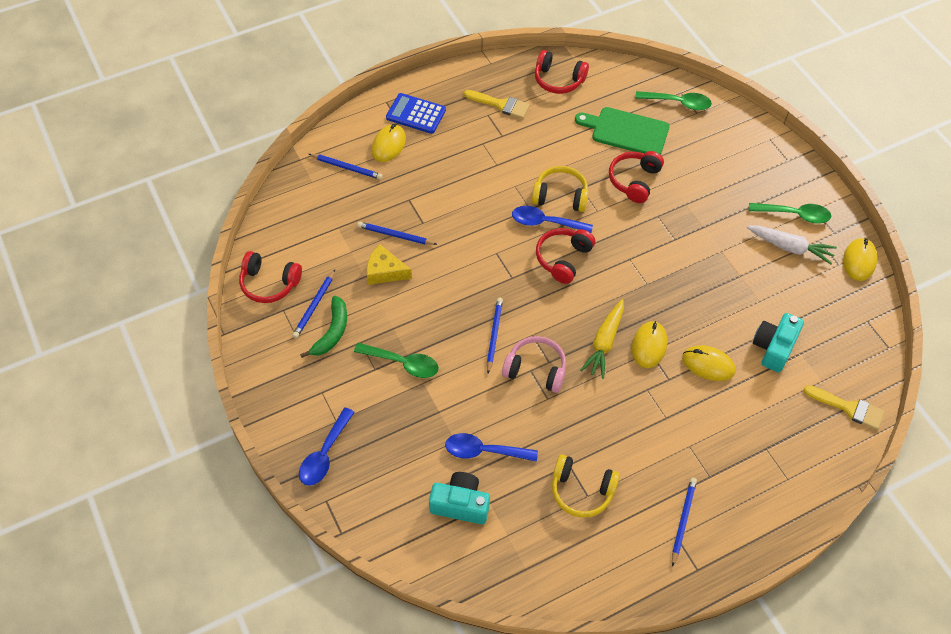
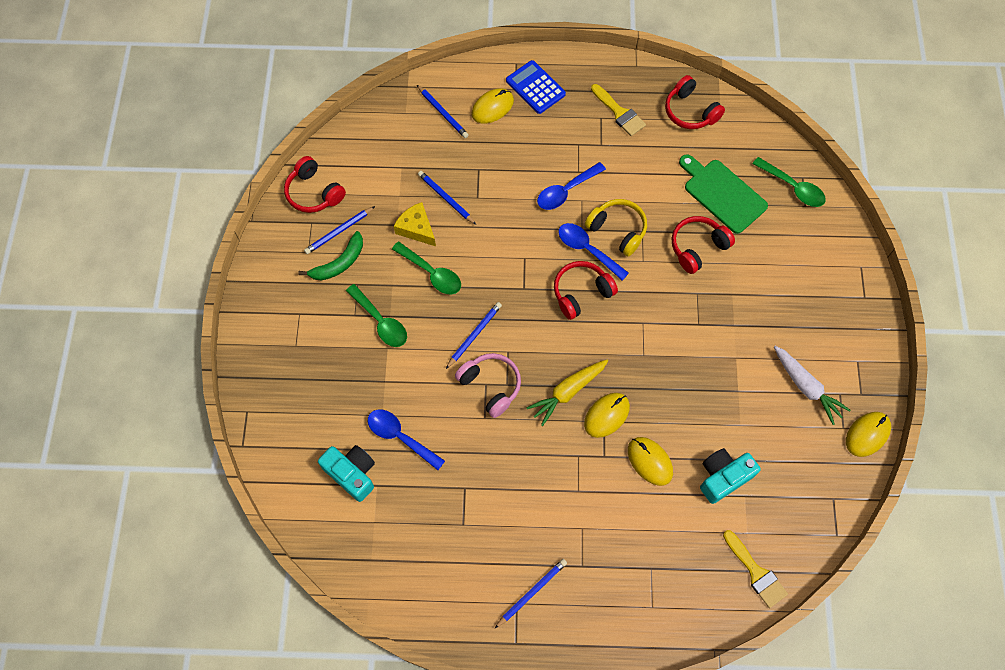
camera: 30 degrees right, 10 degrees up
blue spoon [299,407,355,486] -> blue spoon moved to [537,162,606,210]
yellow headphones [552,454,620,518] -> none
green spoon [749,203,831,224] -> green spoon moved to [392,242,461,294]

